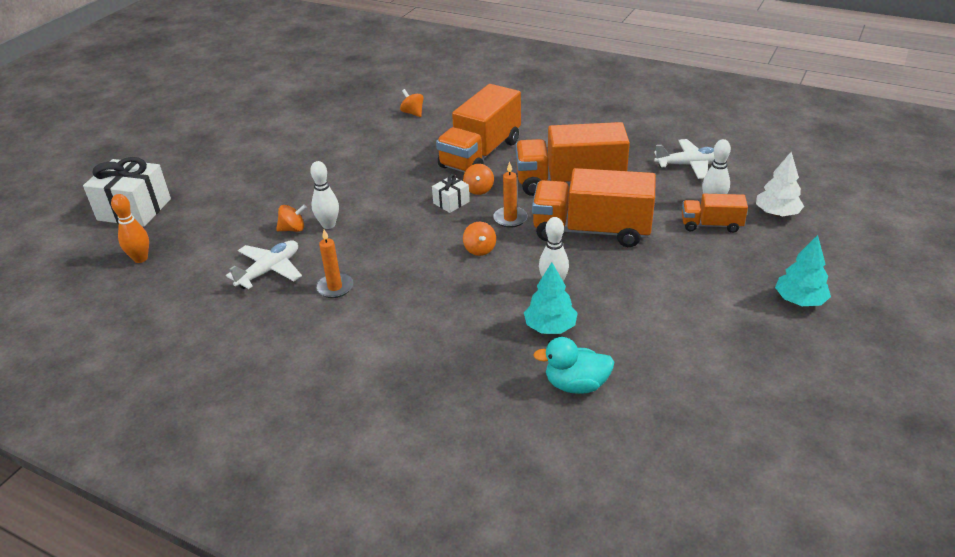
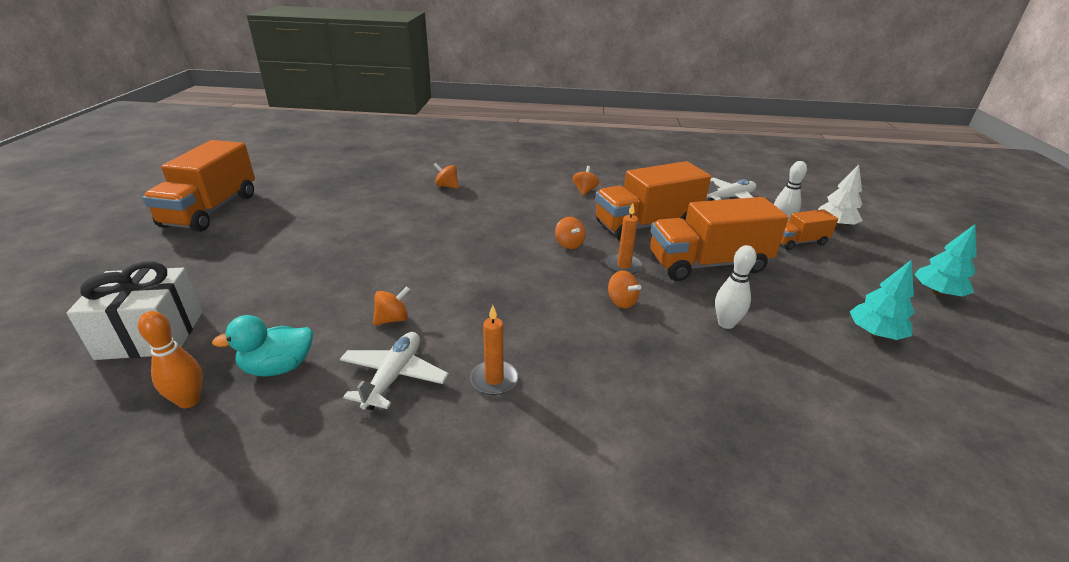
camera: 25 degrees left, 5 degrees down
white bowling pin [310,161,339,229] -> none
white gift [432,174,470,213] -> none
orange truck [436,84,521,173] -> orange truck moved to [142,140,255,232]
turquoise tree [524,262,578,334] -> turquoise tree moved to [849,259,915,340]
turquoise duck [533,337,614,394] -> turquoise duck moved to [212,315,313,376]
none -> orange spinning top [572,166,599,196]

